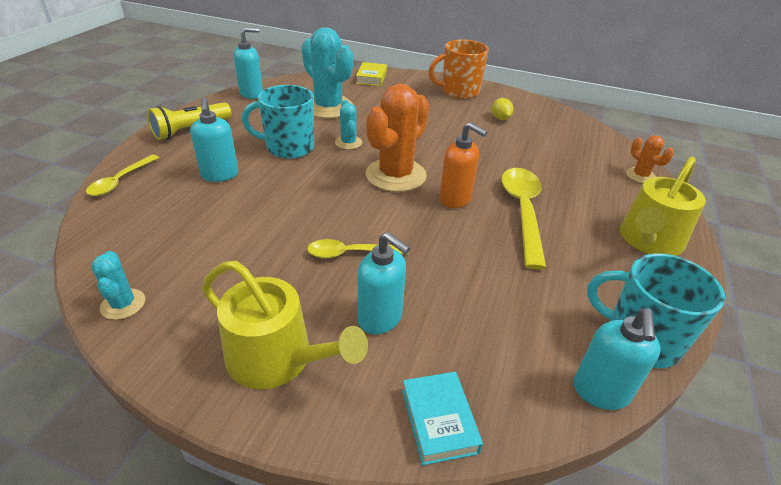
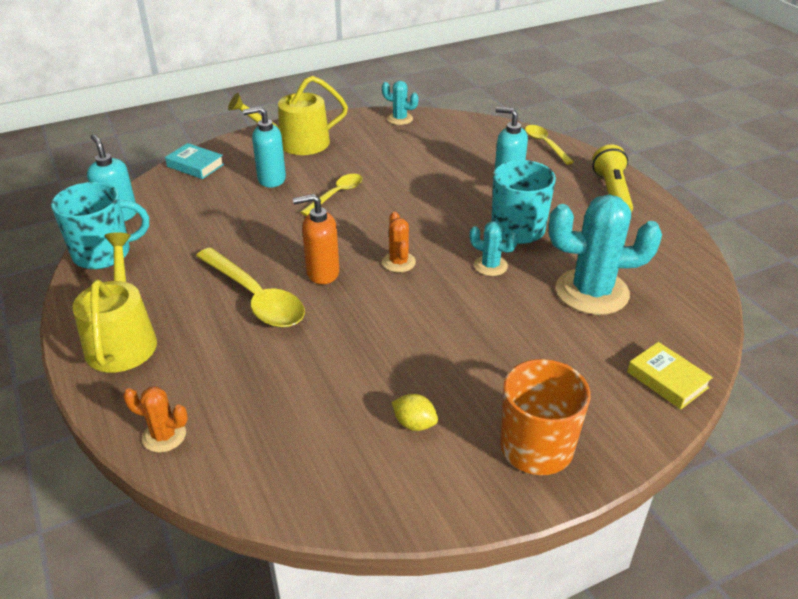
camera: 135 degrees right, 0 degrees up
turquoise soap dispenser [234,27,263,99] -> none
orange cactus [366,84,429,192] -> orange cactus [382,211,416,272], size x0.49

